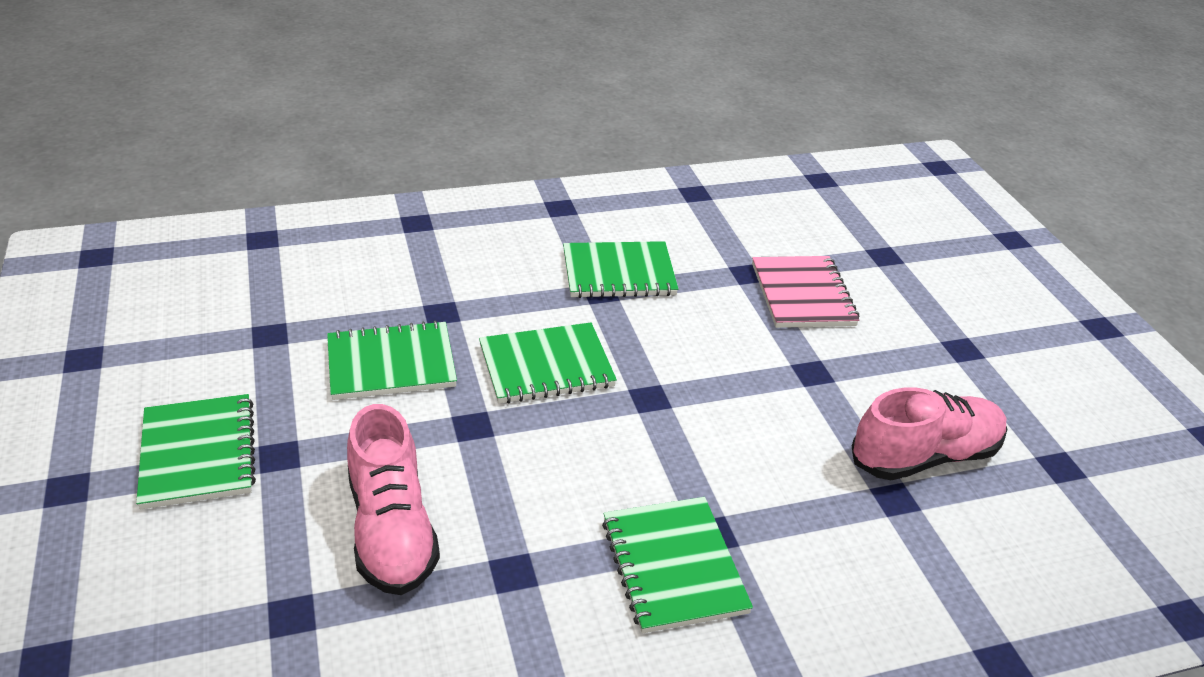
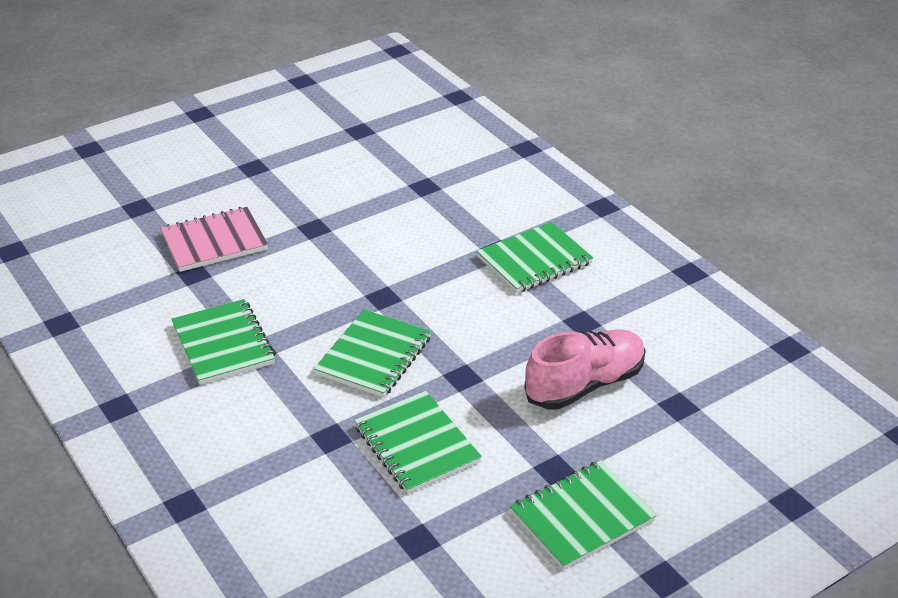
camera: 105 degrees left, 0 degrees up
green notebook [479,322,617,403] -> green notebook turned 60 degrees clockwise [314,310,431,398]
pink shoe [852,387,1007,480] -> none

